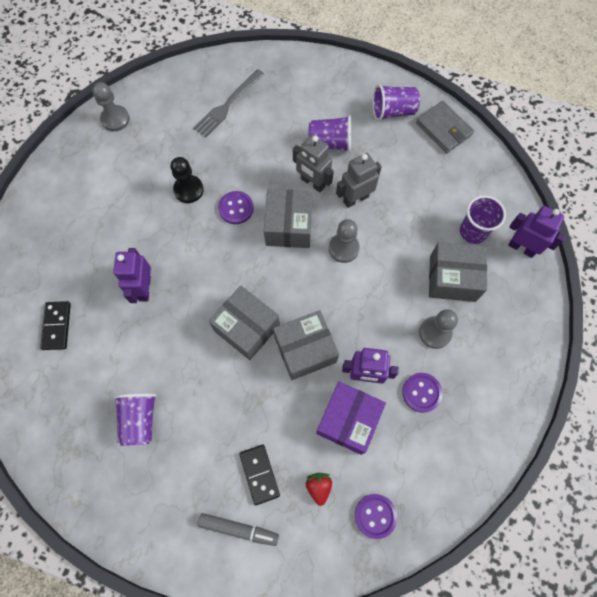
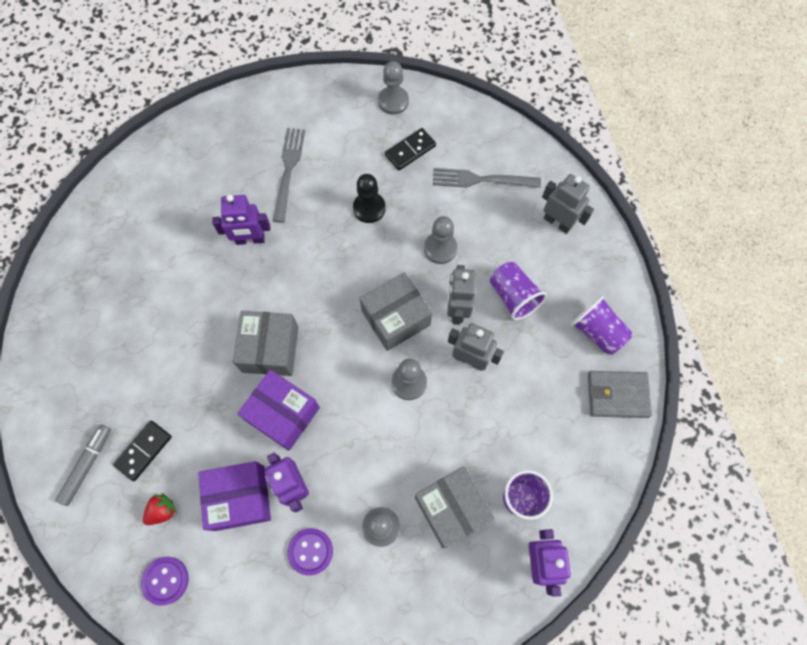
camera: 55 degrees right, 0 degrees up
black domino [40,301,71,350] -> black domino moved to [385,128,436,170]
purple robot [113,248,151,303] -> purple robot turned 150 degrees counterclockwise [212,195,270,245]
purple cup [114,394,157,446] -> none
grey marker [198,513,279,546] -> grey marker turned 135 degrees counterclockwise [55,424,111,506]
purple button [218,191,254,224] -> none
grey box [273,310,339,380] -> purple box [237,370,320,451]
grey wallet [416,101,474,153] -> grey wallet turned 75 degrees clockwise [588,371,652,418]
none -> grey fork [273,128,305,223]
none -> grey pawn [424,216,458,264]
none -> grey robot [542,174,594,234]

